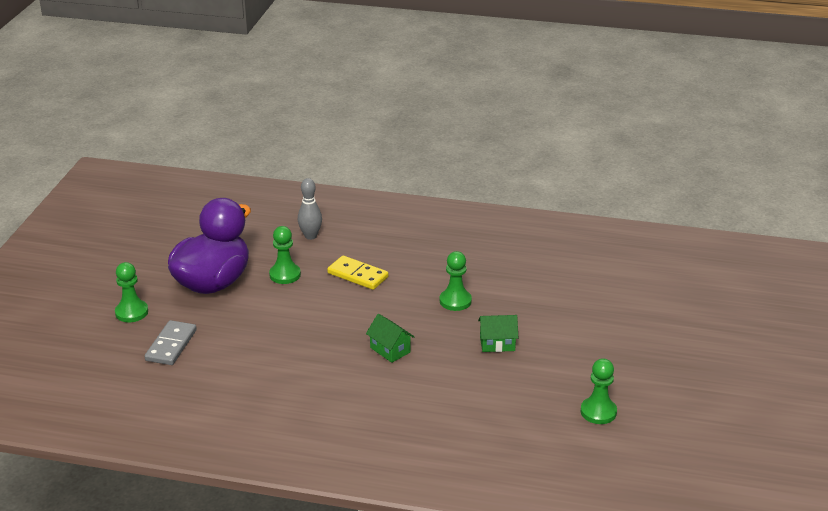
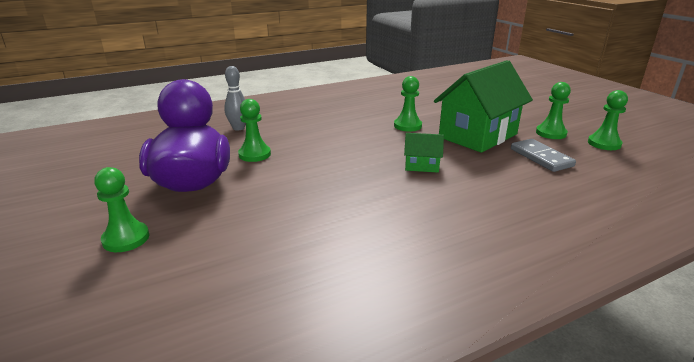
camera: 40 degrees left, 5 degrees down
grey domino [145,320,197,365] -> grey domino moved to [511,139,576,172]
yellow domino [327,256,389,290] -> none
green house [478,315,518,352] -> green house [434,60,533,153], size x2.28
none -> green pawn [536,82,571,139]

